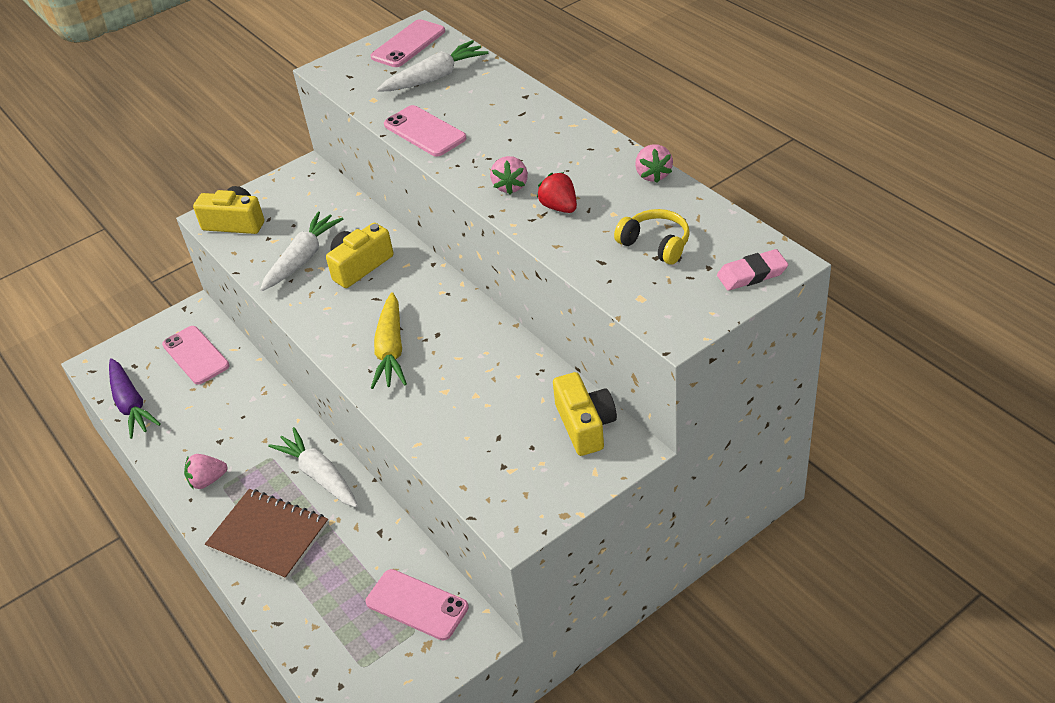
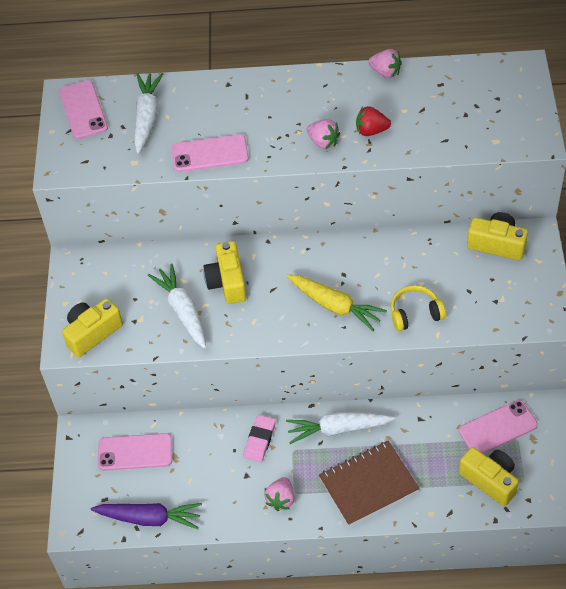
camera: 55 degrees left, 10 degrees up
yellow headphones [614,209,690,264] -> yellow headphones moved to [391,285,446,331]
pink eraser [717,249,788,291] -> pink eraser moved to [244,415,276,462]
none -> yellow camera [459,447,519,506]

